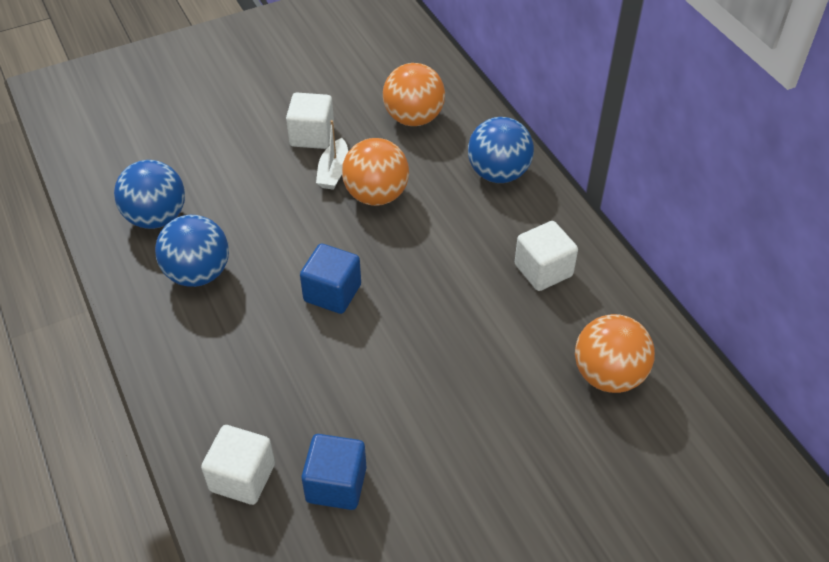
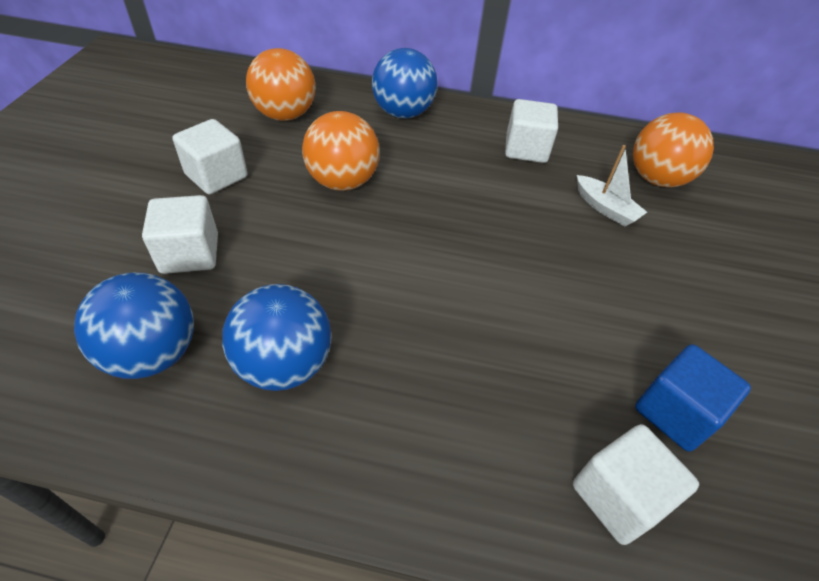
camera: 55 degrees left, 0 degrees up
blue cube [300,244,361,314] -> none
white boat [316,120,348,190] -> white boat moved to [577,145,647,227]
none -> white cube [142,195,218,274]

